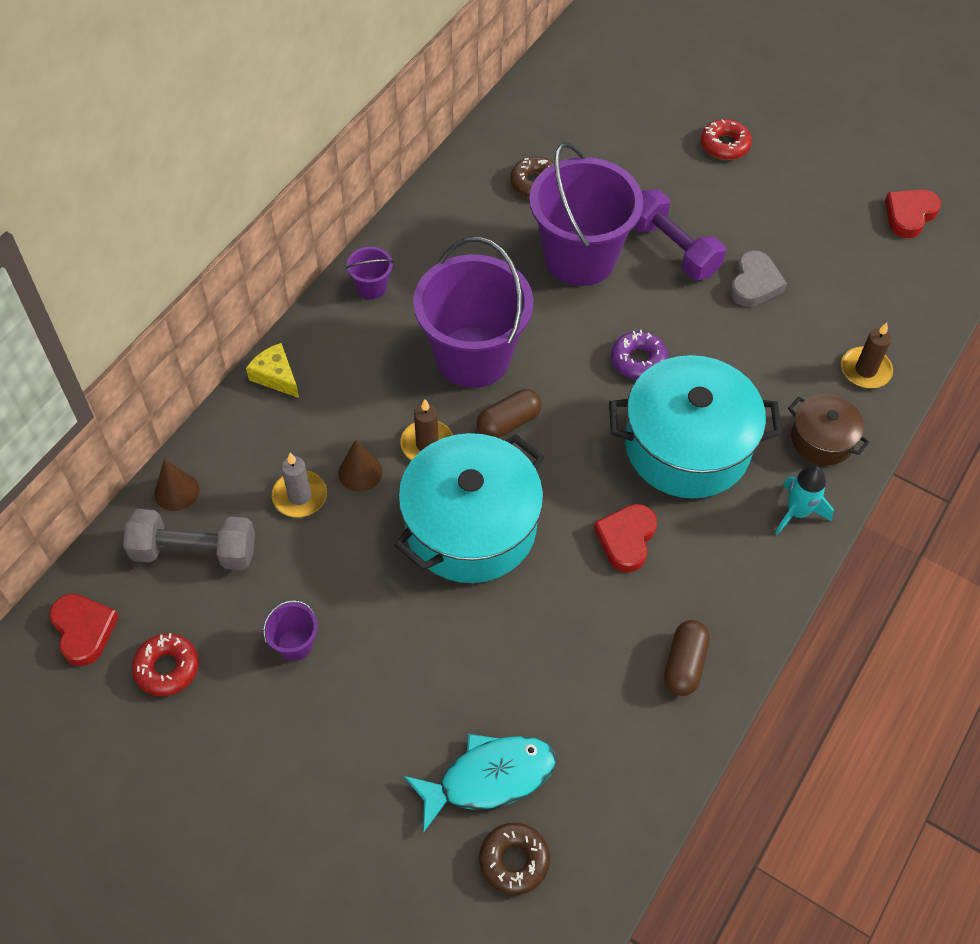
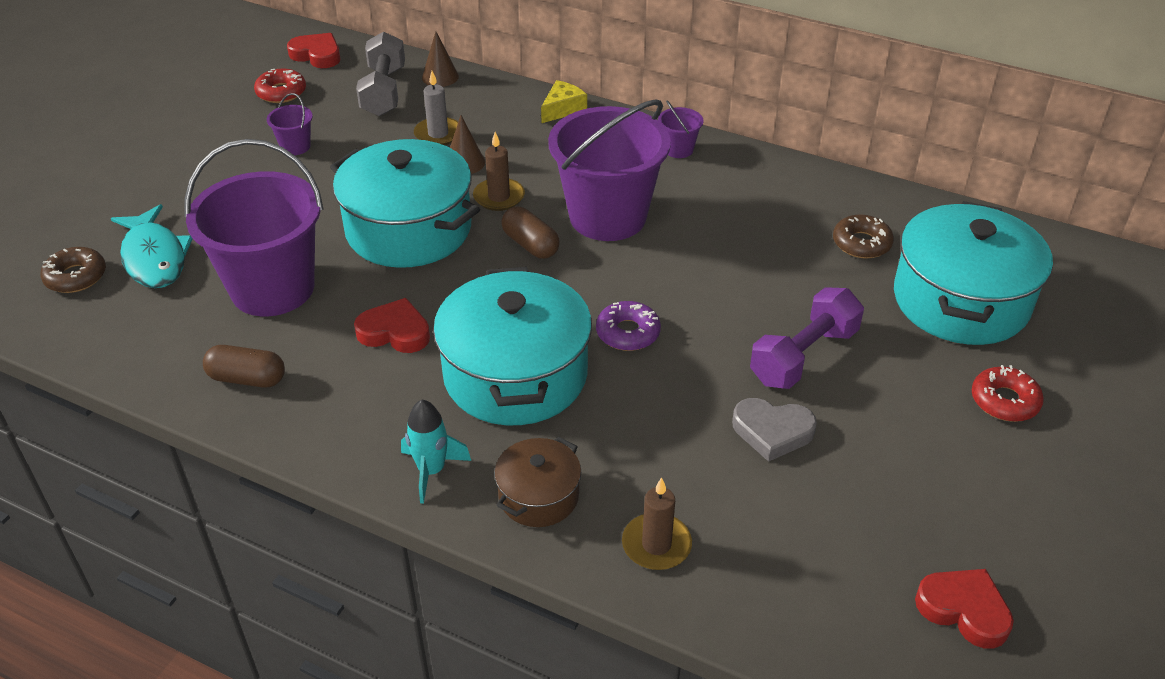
camera: 85 degrees right, 15 degrees down
red heart [50,594,119,666] -> red heart turned 120 degrees counterclockwise [287,33,341,68]
purple bucket [529,142,643,286] -> purple bucket moved to [184,139,324,316]
none -> turquoise pot [894,201,1053,345]

